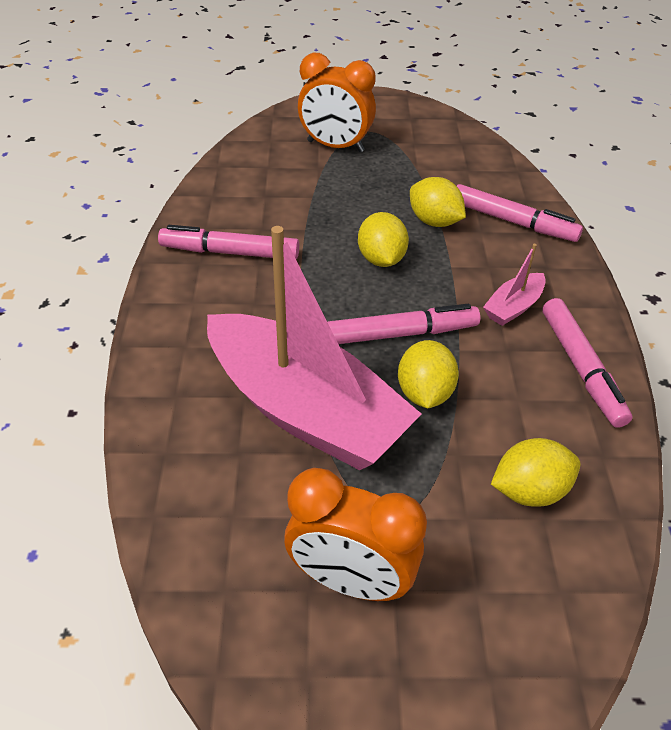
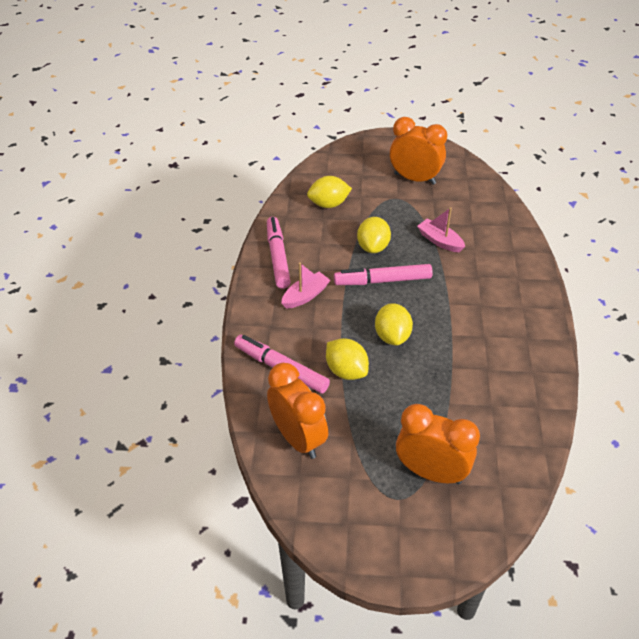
camera: 175 degrees left, 0 degrees up
pink marker [158,225,299,259] -> none
pink boat [207,226,421,470] -> pink boat [417,207,465,252], size x0.40
none -> orange clock [267,363,328,459]

